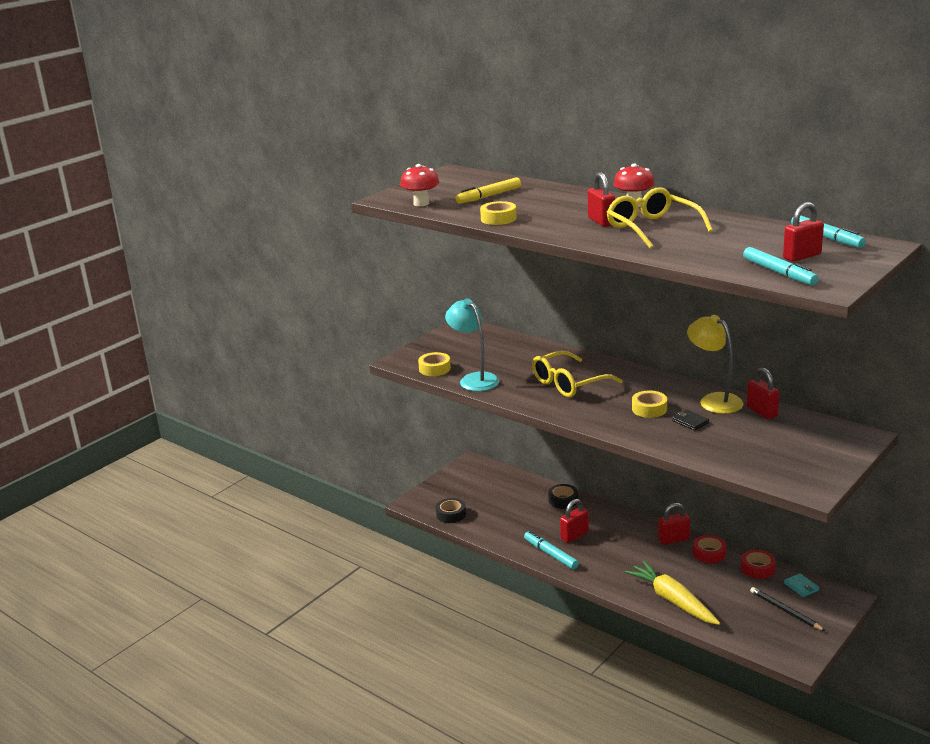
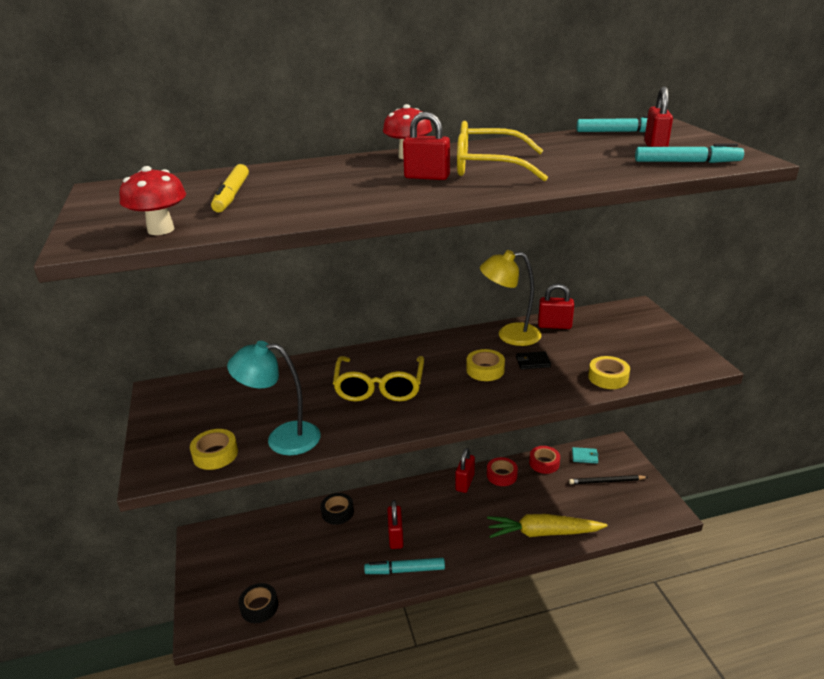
camera: 55 degrees left, 5 degrees up
yellow tape [480,201,517,225] -> yellow tape moved to [588,356,630,389]

